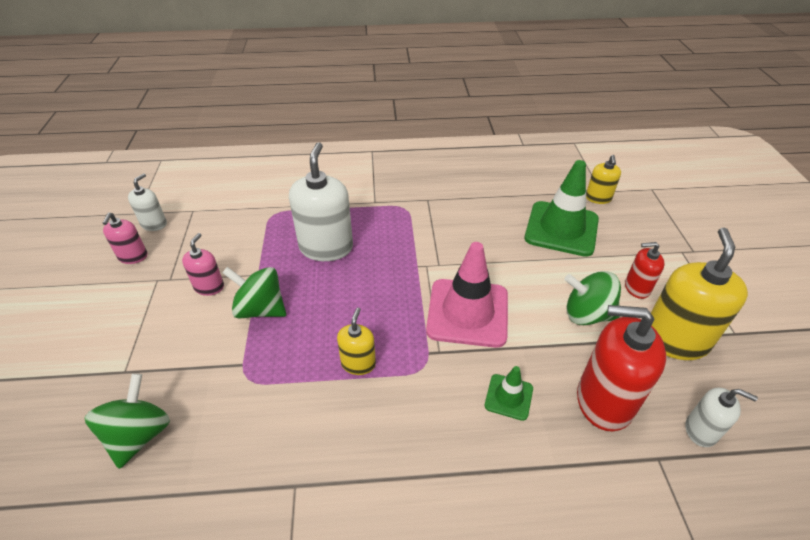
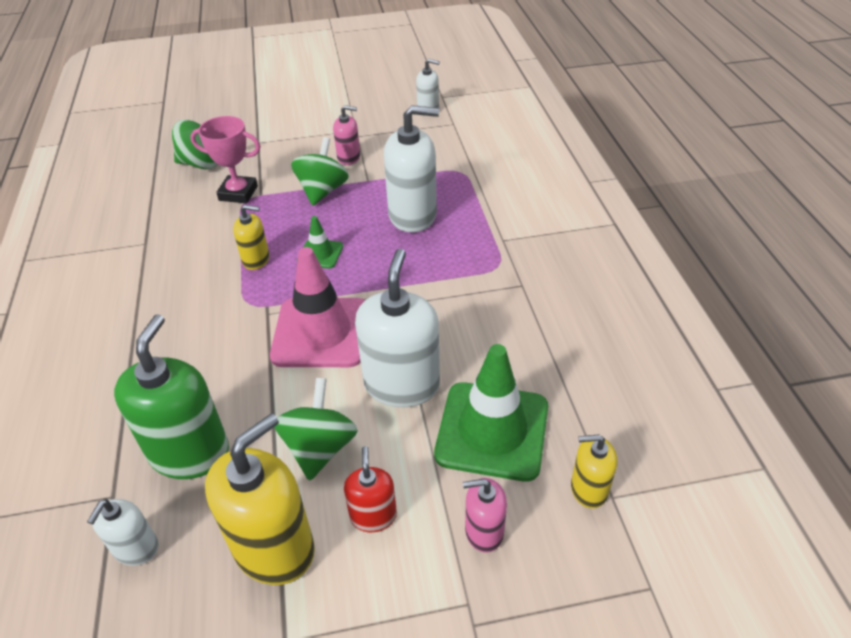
camera: 85 degrees right, 0 degrees up
pink soap dispenser [103,212,148,264] -> pink soap dispenser moved to [463,478,507,553]
green traffic cone [485,366,533,421] -> green traffic cone moved to [297,216,343,269]
red soap dispenser [577,305,666,431] -> green soap dispenser [114,314,229,479]
yellow soap dispenser [651,228,748,360] -> yellow soap dispenser turned 60 degrees counterclockwise [205,413,315,585]
none -> pink trophy [190,116,261,203]
none -> white soap dispenser [355,249,440,407]

